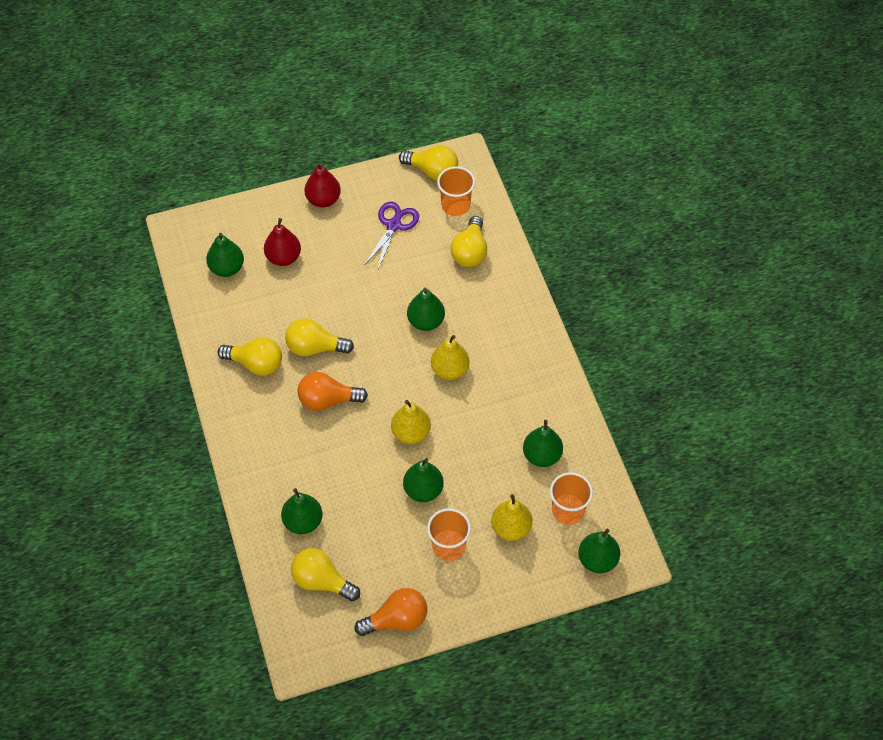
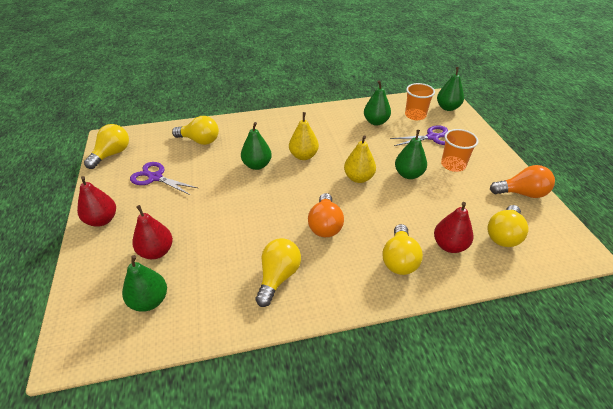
camera: 85 degrees left, 15 degrees down
green pear [281,488,322,534] -> red pear [434,202,473,253]
yellow light bulb [285,318,354,356] -> yellow light bulb moved to [383,224,423,275]
orange light bulb [355,588,427,636] -> orange light bulb turned 105 degrees clockwise [490,165,555,198]
orange cup [437,166,475,216] -> none
yellow pear [491,494,533,541] -> purple scissors [390,125,448,146]

